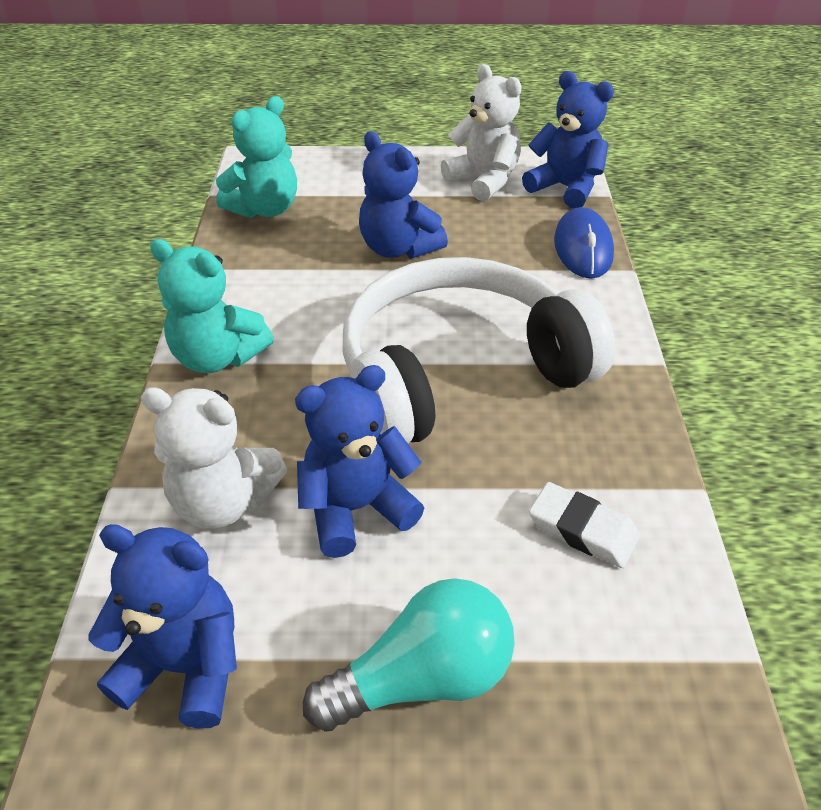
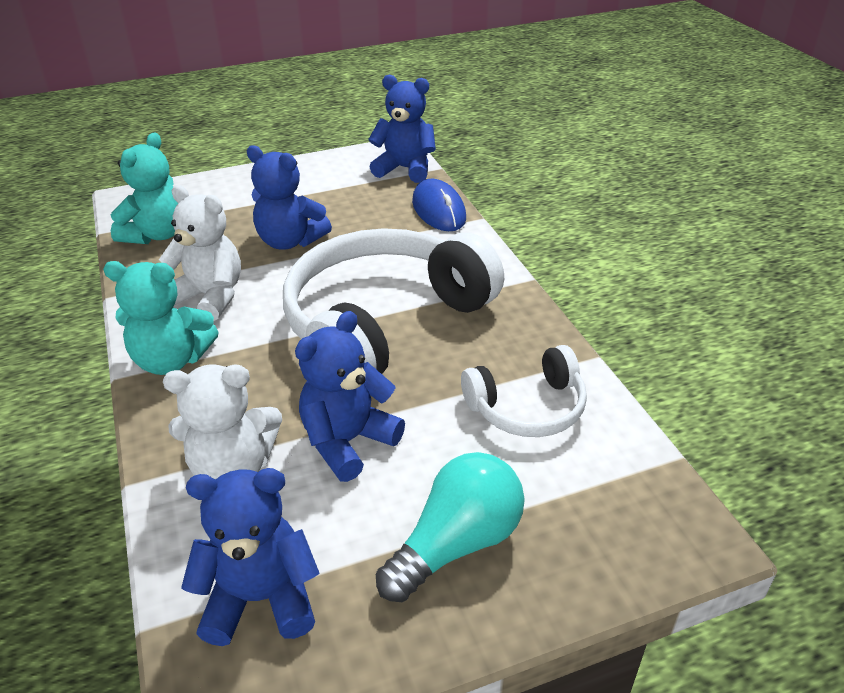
camera: 20 degrees left, 5 degrees down
white teddy bear [441,64,522,201] -> white teddy bear moved to [159,185,241,321]
white eraser [529,482,640,568] -> white headphones [461,345,587,437]

